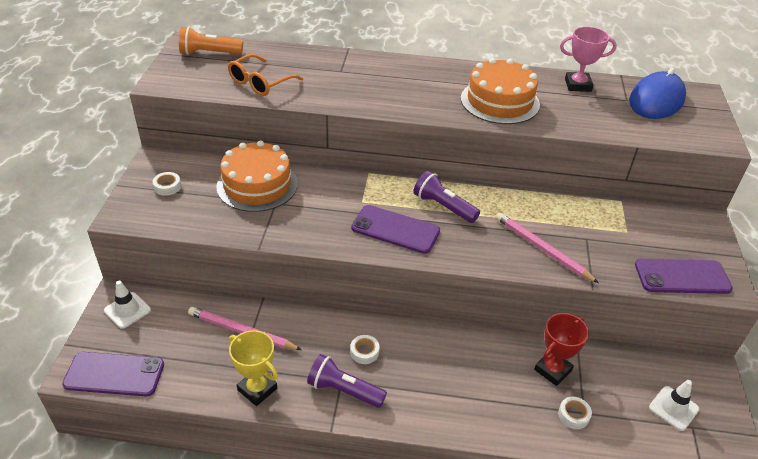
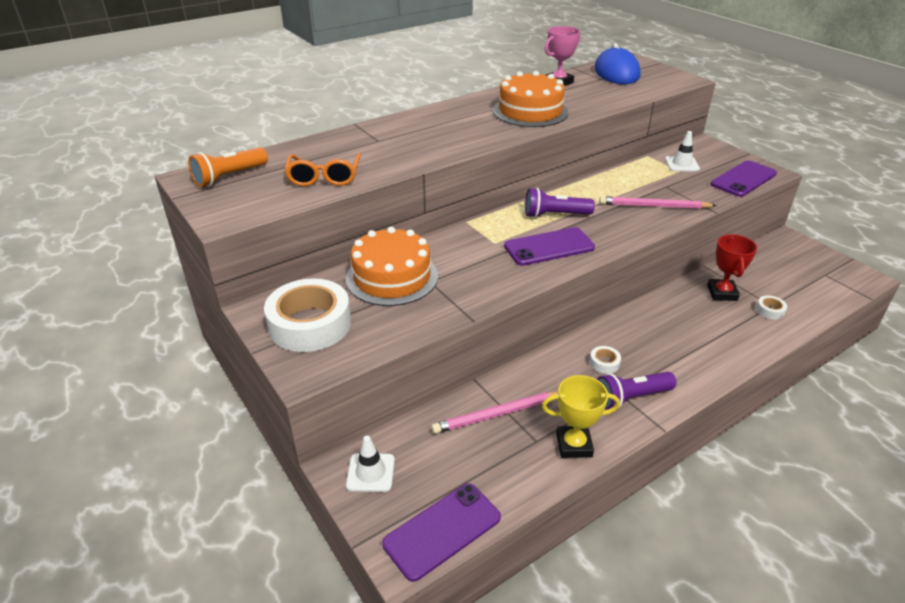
camera: 40 degrees left, 5 degrees down
white tape [153,172,181,196] -> white tape [264,278,351,352], size x2.49
white traffic cone [649,380,699,431] -> white traffic cone moved to [665,131,700,172]

